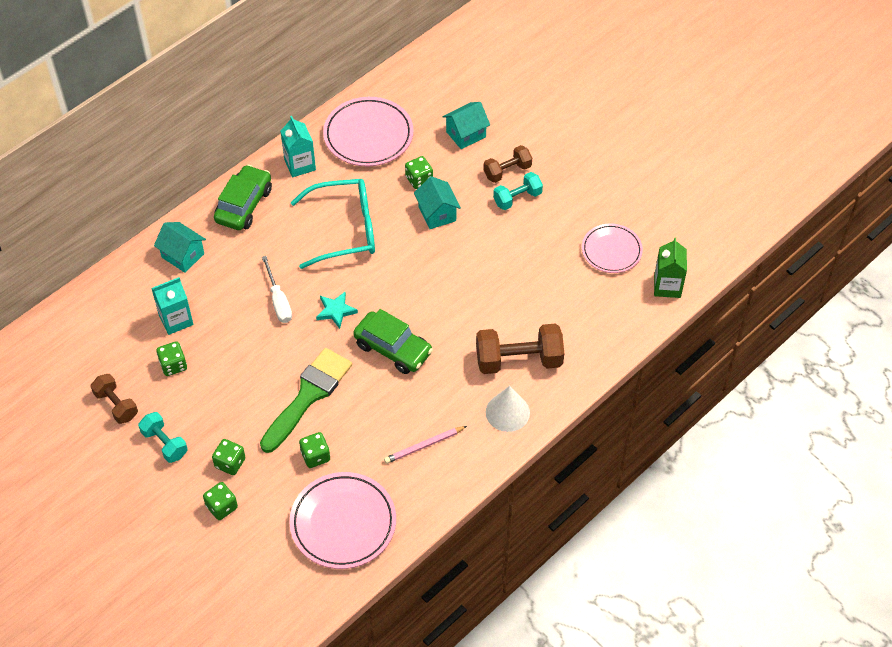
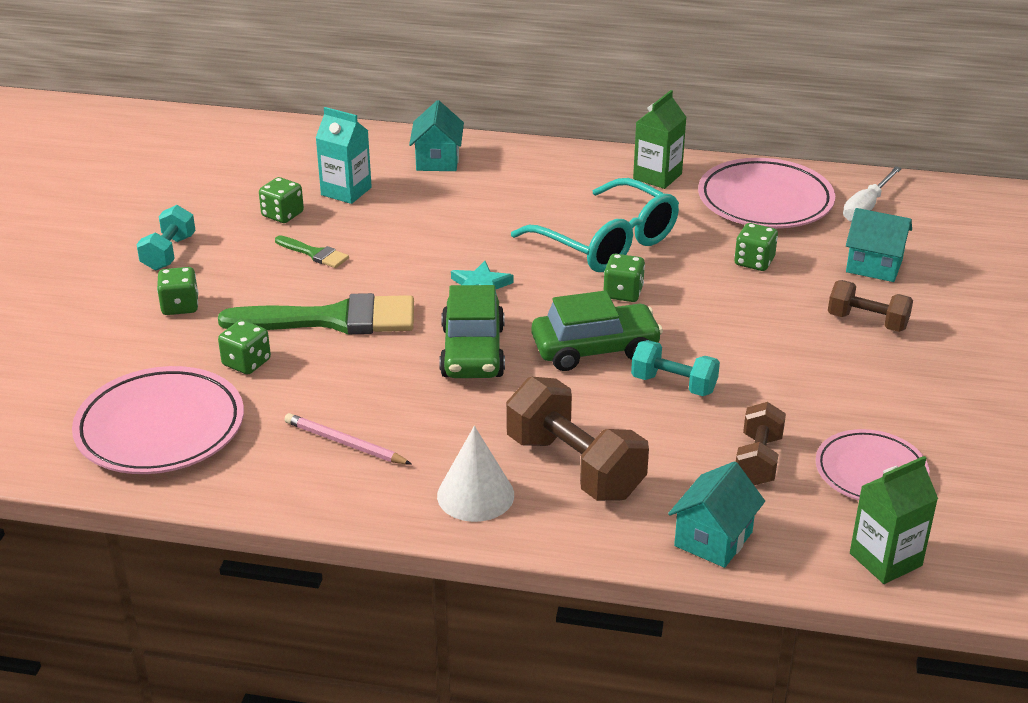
camera: 55 degrees right, 20 degrees down
brown dumbbell [90,374,138,424] -> brown dumbbell moved to [736,402,786,485]
green dice [203,482,238,520] -> green dice moved to [603,254,645,302]
green car [214,165,272,230] -> green car moved to [532,290,663,371]
white screwdriver [262,256,292,323] -> white screwdriver moved to [843,166,902,222]
turquoise carton [280,116,316,177] -> green carton [633,90,687,189]
turquoise house [414,176,461,229] -> turquoise house moved to [668,461,765,568]
turquoise dumbbell [493,172,543,210] -> turquoise dumbbell moved to [631,340,720,396]
none -> green brush [275,235,349,268]

